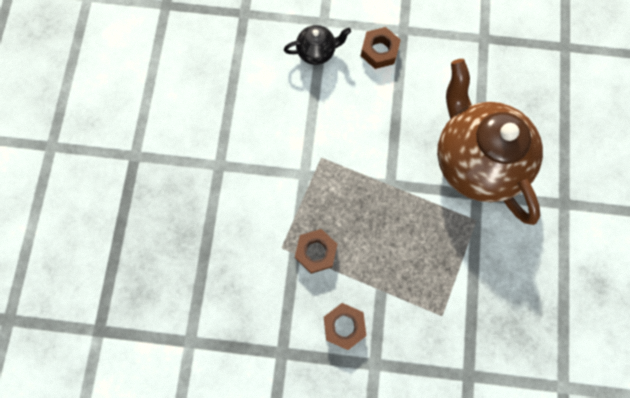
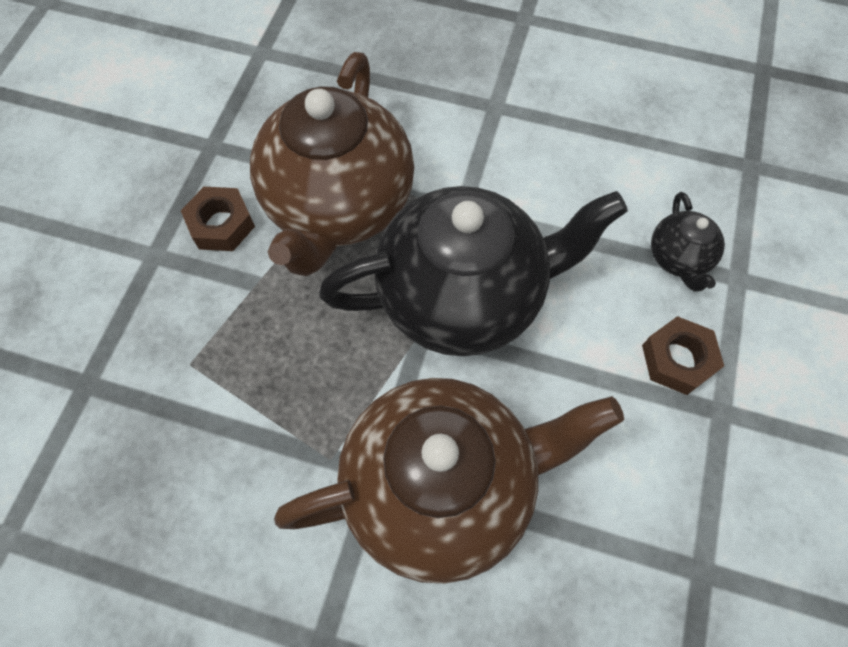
camera: 100 degrees right, 10 degrees down
brown nut [295,229,338,274] -> brown teapot [250,52,414,276]
none -> black teapot [319,186,628,356]

